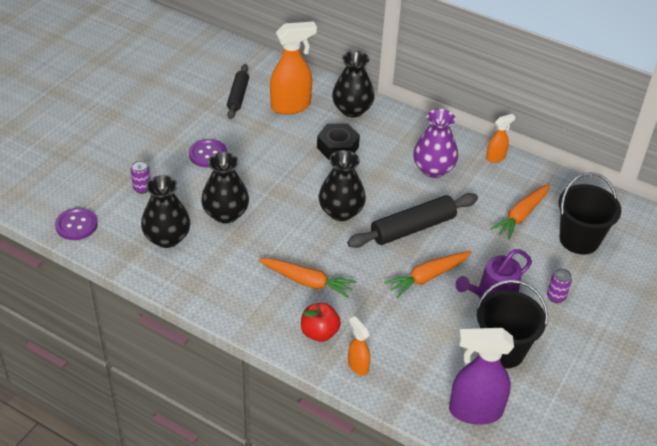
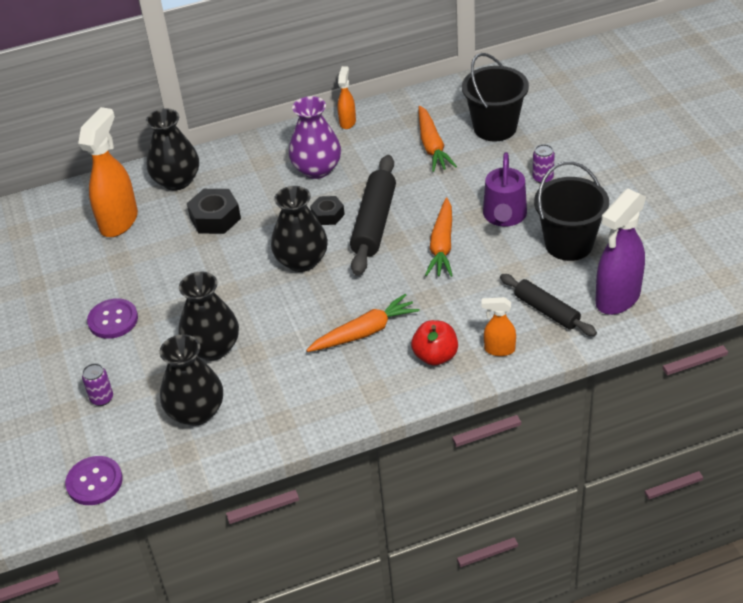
camera: 45 degrees left, 0 degrees up
black rolling pin [227,64,249,119] -> black rolling pin moved to [500,274,597,336]
none -> black nut [310,196,345,225]

